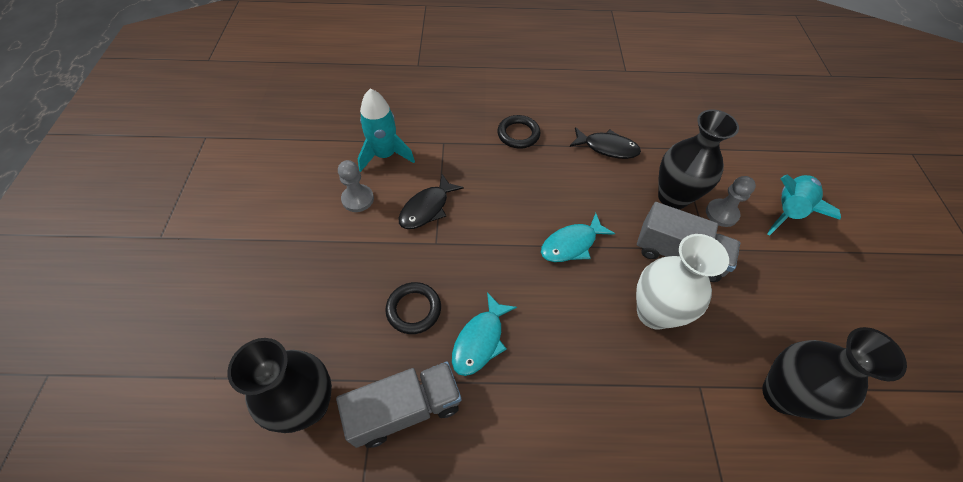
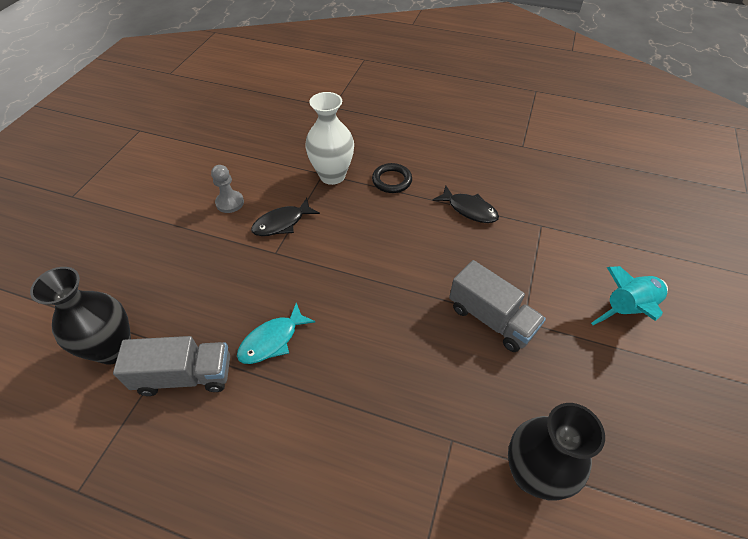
camera: 20 degrees right, 5 degrees down
turquoise rocket [358,89,415,172] -> none
black ring [385,282,441,334] -> none
turquoise fish [541,213,615,262] -> none
white vase [636,234,729,330] -> white vase moved to [305,92,354,185]
black vase [658,109,739,209] -> none
grey pawn [706,176,756,227] -> none

